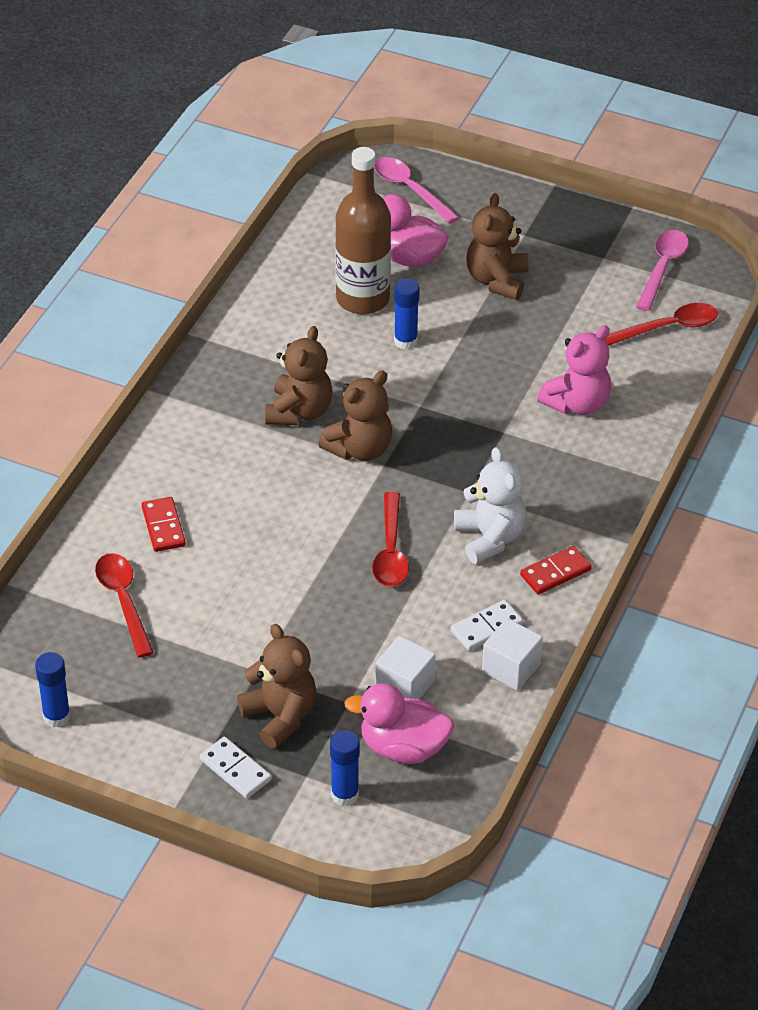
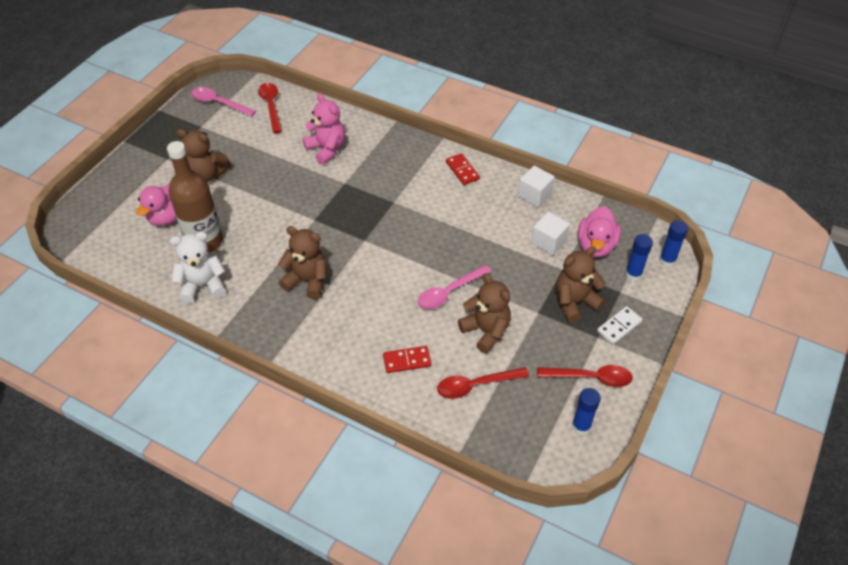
camera: 85 degrees left, 5 degrees up
brown teddy bear [318,371,392,461] -> brown teddy bear moved to [458,273,511,353]
red spoon [372,492,409,587] -> red spoon moved to [537,365,633,387]
pink spoon [374,157,460,224] -> pink spoon moved to [418,265,492,309]
blue glue stick [394,278,420,350] -> blue glue stick moved to [659,220,688,267]
white domino [451,600,523,651] -> none
white teddy bear [454,447,526,564] -> white teddy bear moved to [170,232,226,303]

